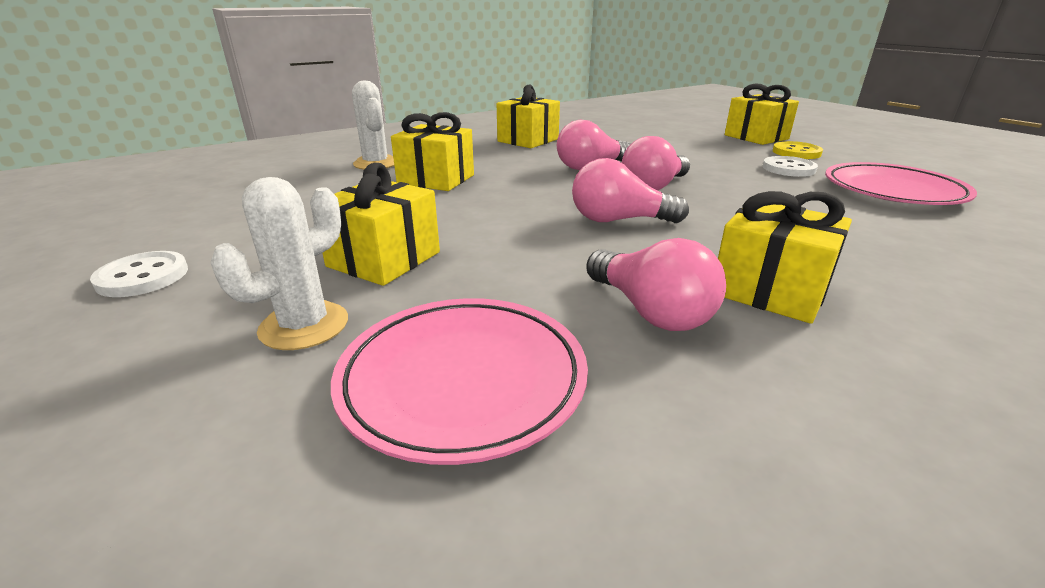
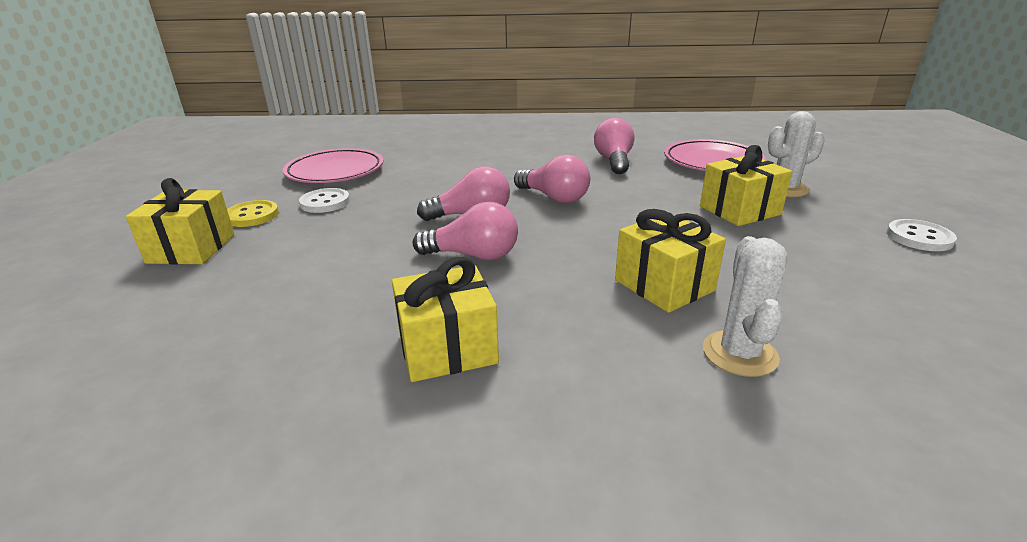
camera: 145 degrees left, 0 degrees up
yellow gift [718,191,852,324] -> none

